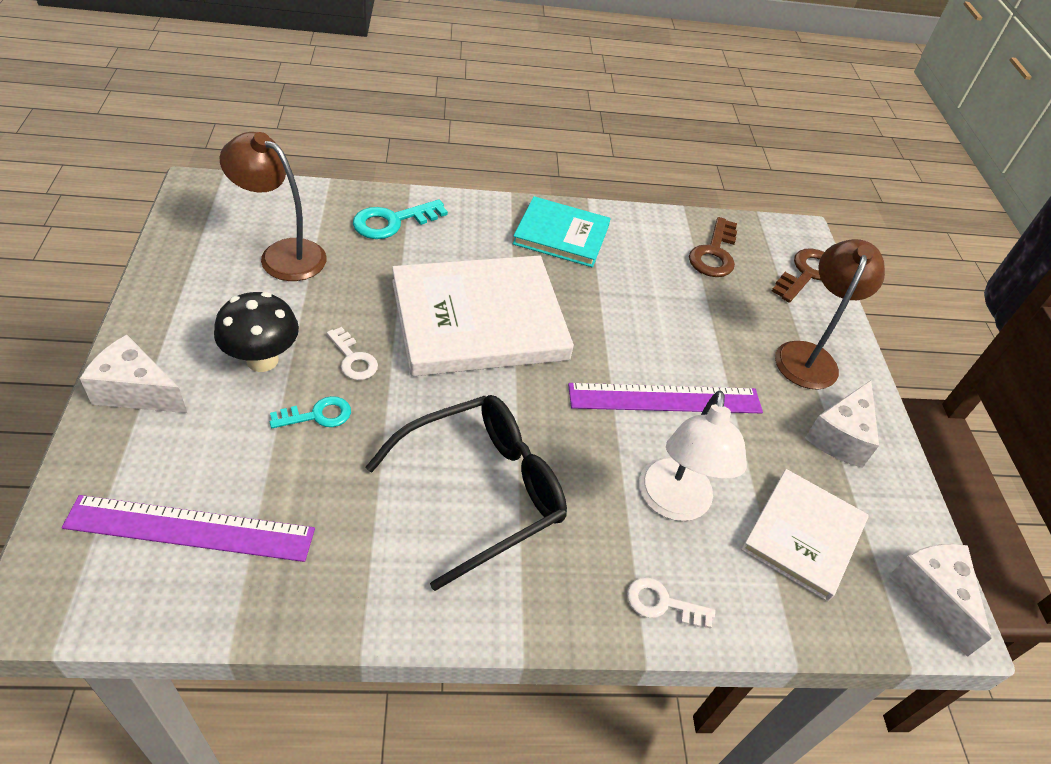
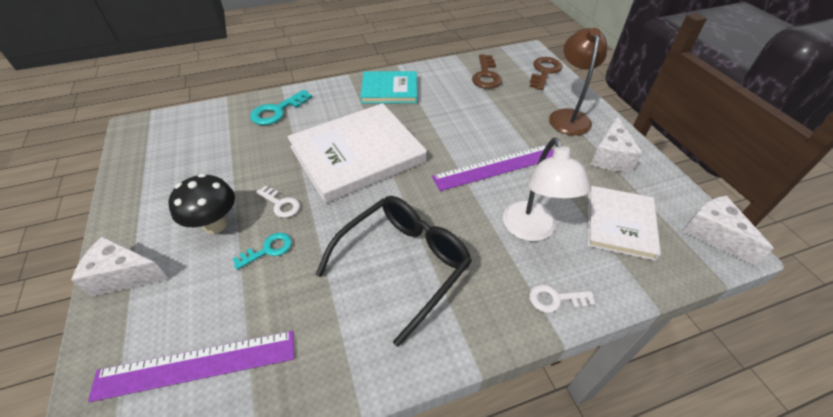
camera: 10 degrees left, 0 degrees up
brown lamp [220,132,327,281] -> none

